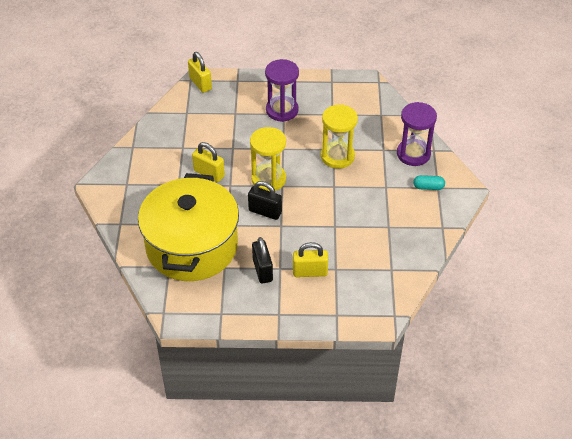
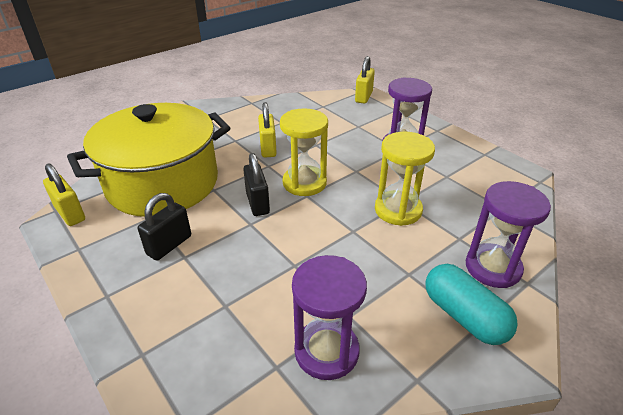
camera: 50 degrees right, 10 degrees down
yellow padlock [293,242,328,277] -> yellow padlock moved to [43,163,85,226]
turquoise capsule [413,175,445,190] -> turquoise capsule [426,264,518,345], size x1.79
none -> purple hourglass [292,255,367,380]

